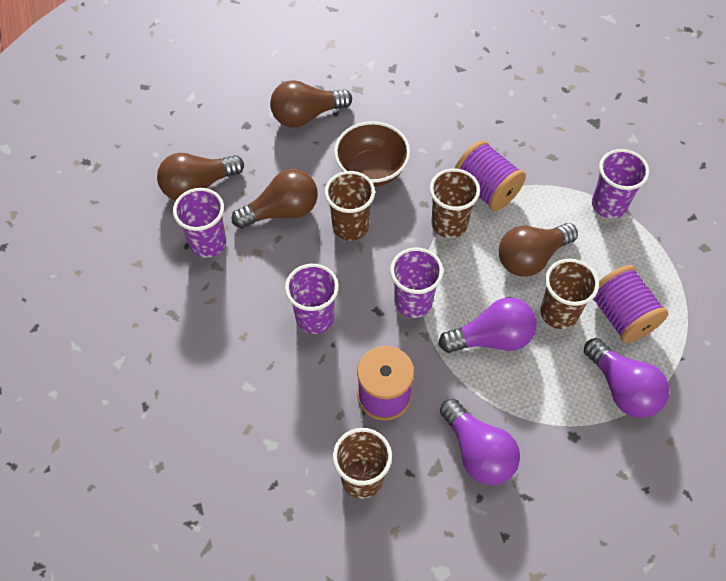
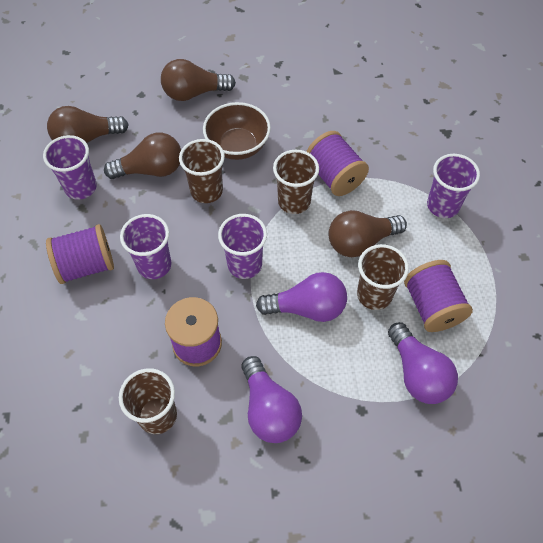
camera: 10 degrees right, 0 degrees up
none -> purple spool [46,224,114,284]

